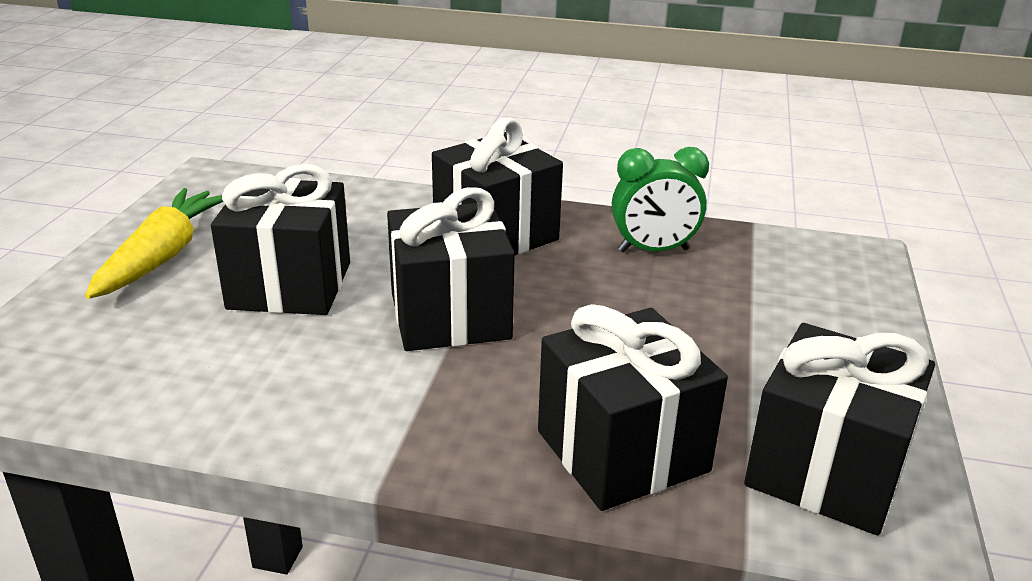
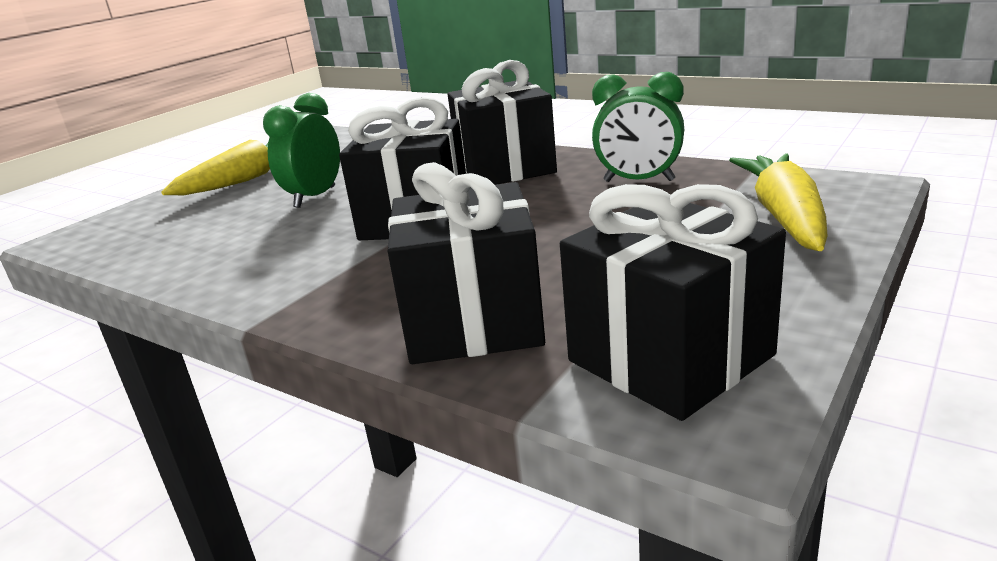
camera: 25 degrees right, 5 degrees down
black gift [211,164,350,315] -> green clock [263,93,340,208]
none -> yellow carrot [729,153,828,251]

